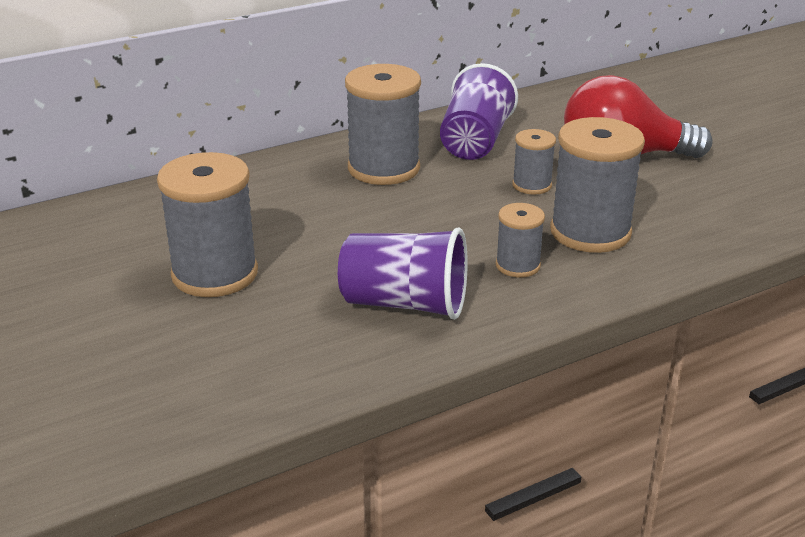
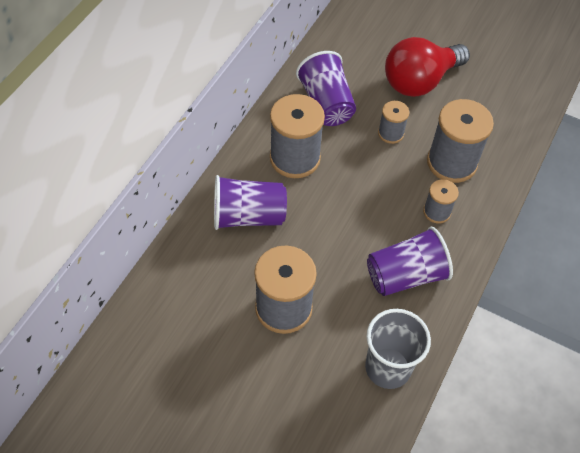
camera: 35 degrees left, 25 degrees up
none -> purple cup [214,175,287,230]
none -> grey cup [365,309,431,389]

